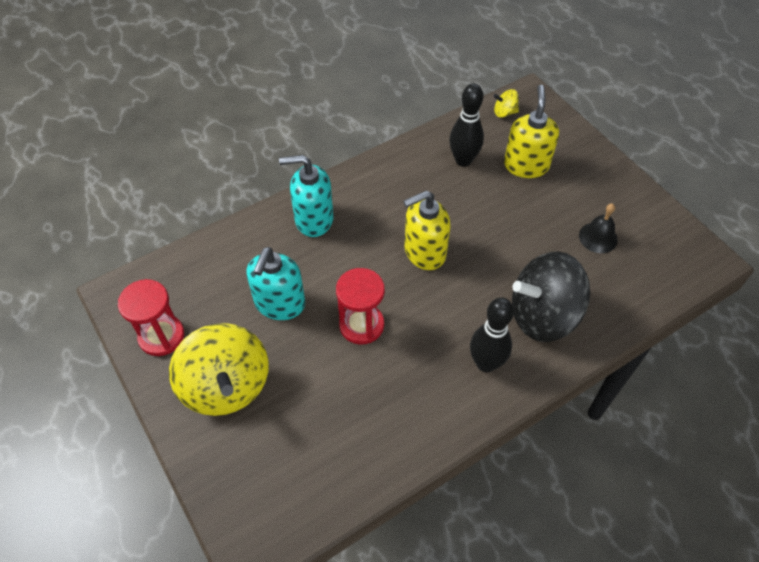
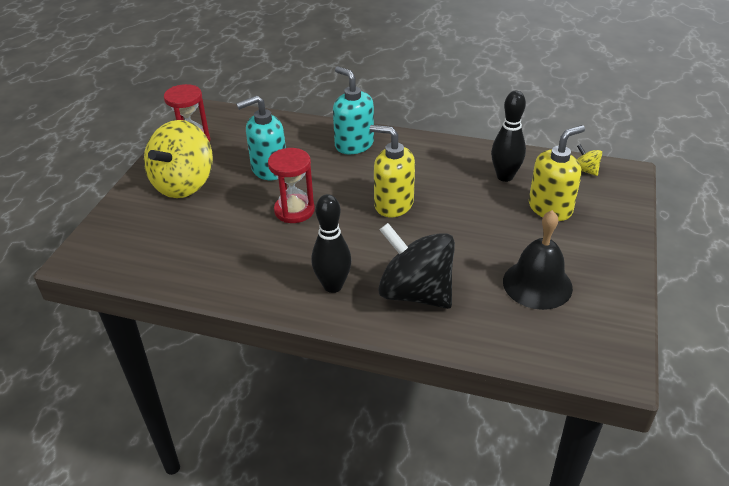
camera: 50 degrees right, 15 degrees down
black bell [579,203,618,253] -> black bell [503,210,573,310], size x1.63

